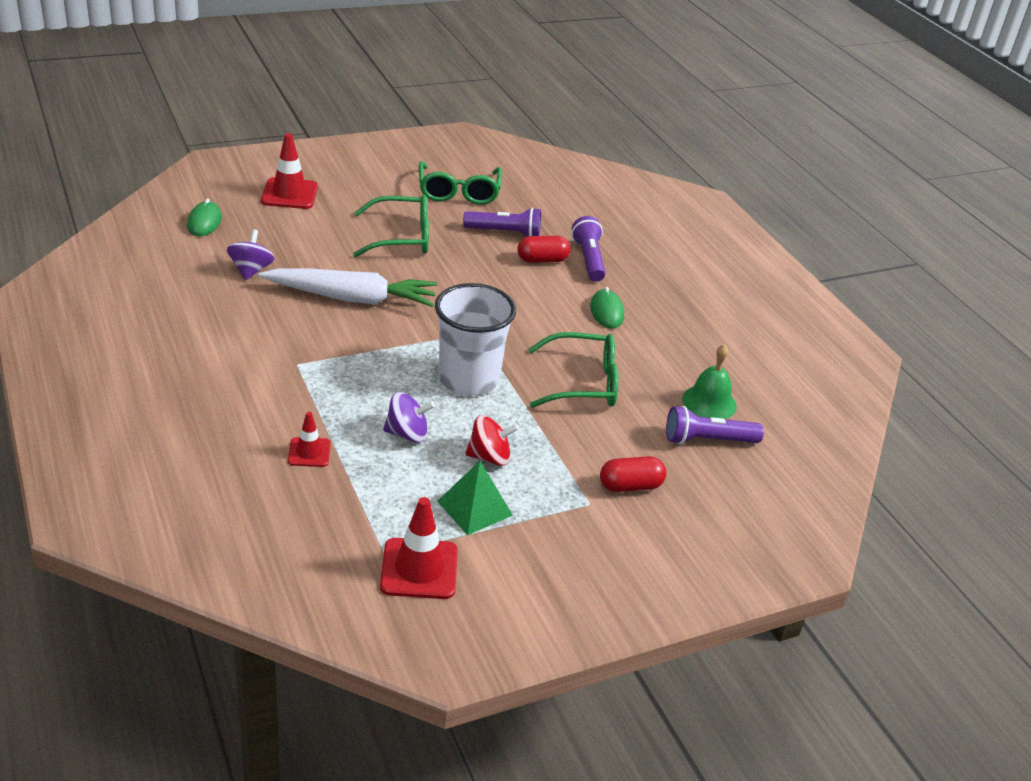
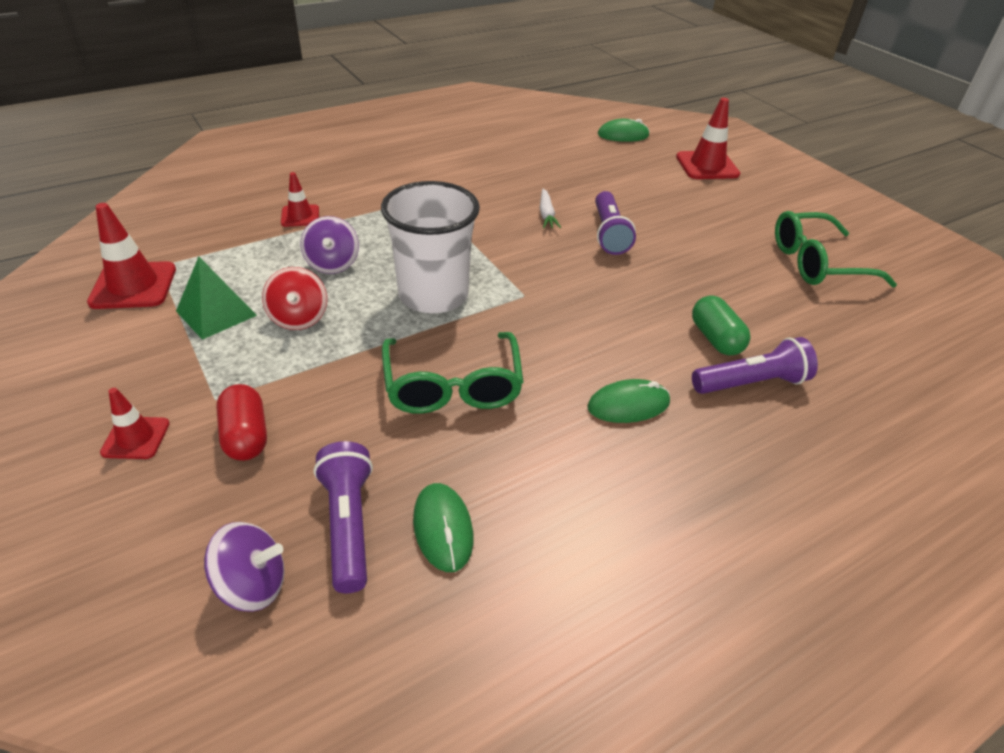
camera: 85 degrees right, 5 degrees up
purple spinning top [227,229,274,280] -> purple spinning top moved to [204,522,285,612]
white carrot [258,268,437,307] -> white carrot [540,189,561,228], size x0.41
green glasses [353,195,429,257] -> none
purple flashlight [463,207,541,237] -> purple flashlight moved to [595,191,636,255]
red capsule [517,236,570,263] -> green capsule [692,295,751,356]
green bell [682,344,737,419] -> green mouse [413,483,474,572]
none -> red traffic cone [100,388,170,459]

